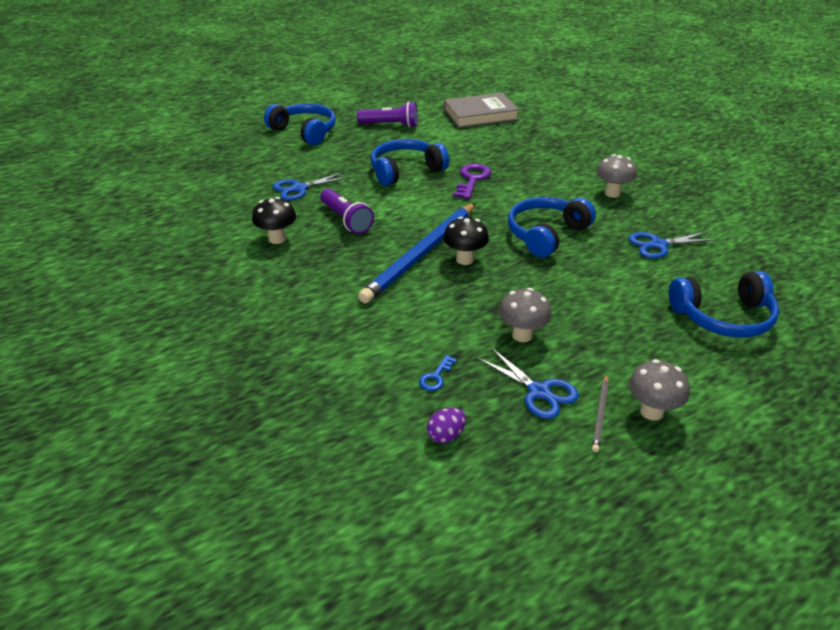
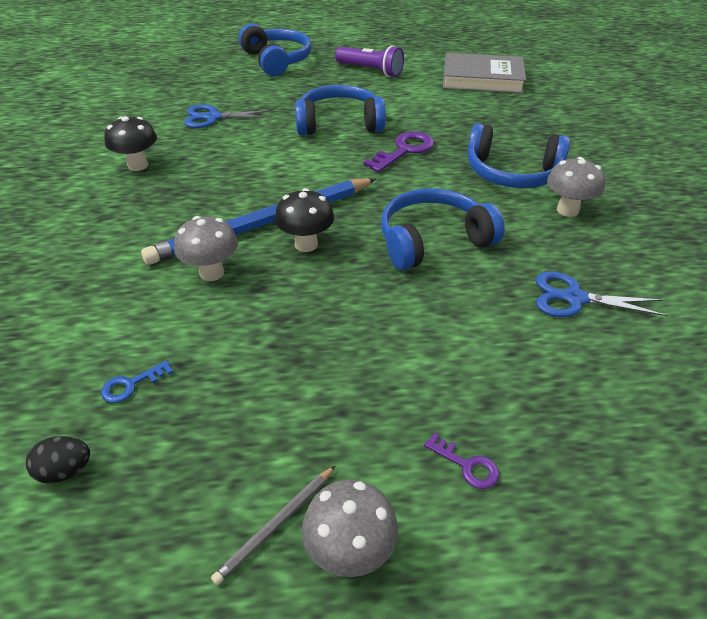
camera: 25 degrees right, 5 degrees up
purple flashlight [320,188,374,234] -> none
purple egg [427,408,466,443] -> black egg [26,436,90,483]
blue scissors [477,347,579,419] -> none
grey mushroom [499,288,551,342] -> grey mushroom moved to [174,216,238,281]
blue headphones [669,271,779,338] -> blue headphones moved to [467,123,570,188]
none -> purple key [424,433,499,489]

